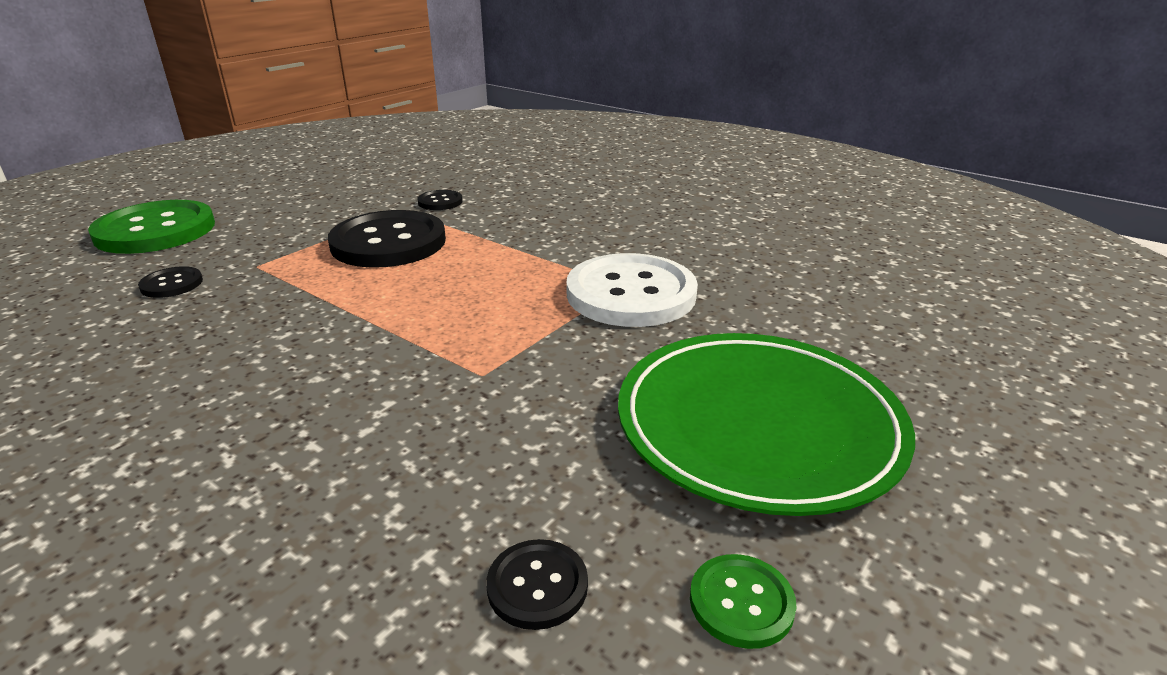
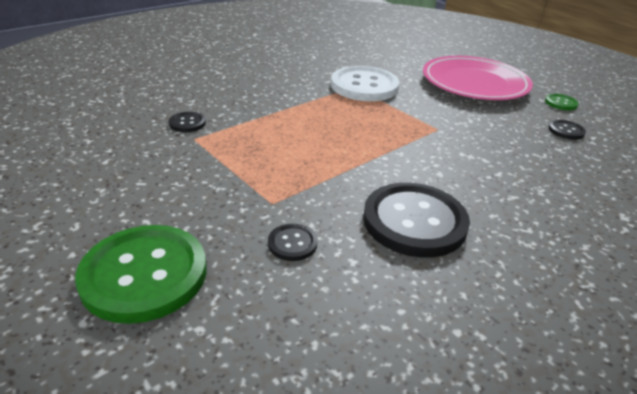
camera: 80 degrees left, 5 degrees up
black button [328,210,446,268] -> black button moved to [363,183,470,258]
green plate [618,333,915,516] -> pink plate [423,56,533,100]

